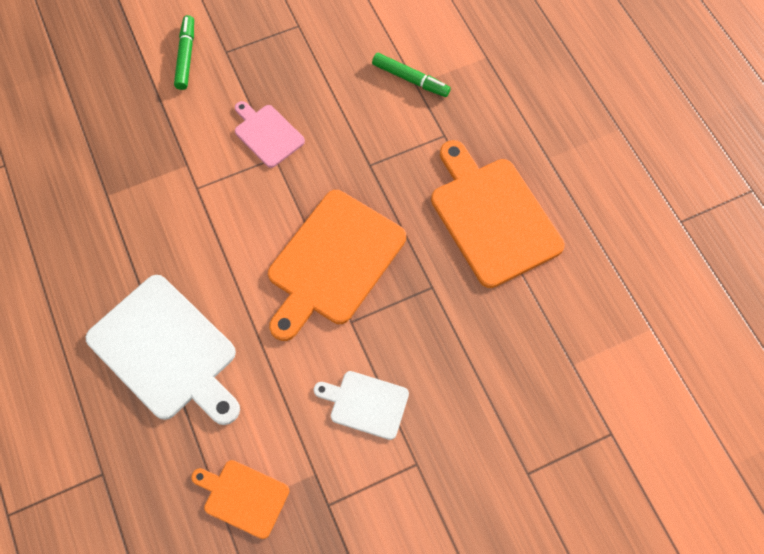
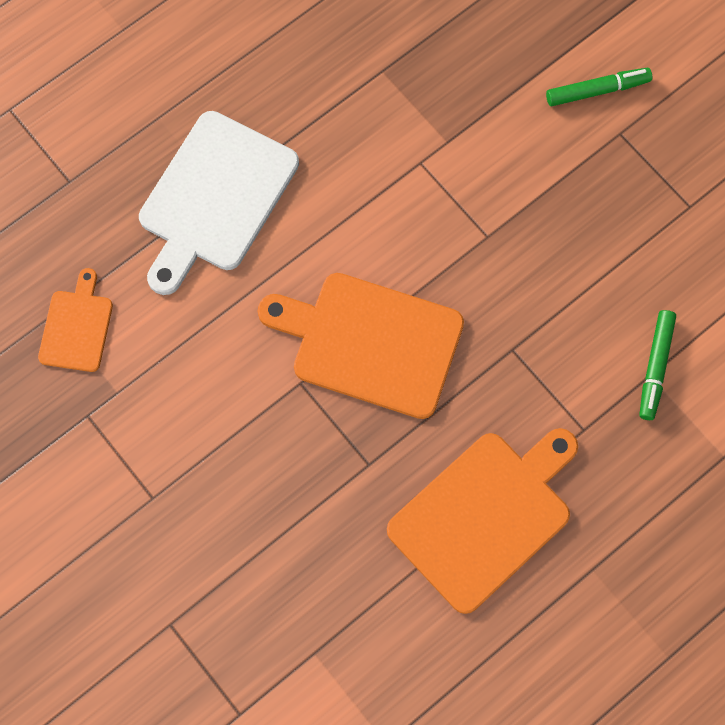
camera: 75 degrees right, 5 degrees up
pink cutting board [235,101,305,168] -> none
white cutting board [314,371,409,440] -> none

